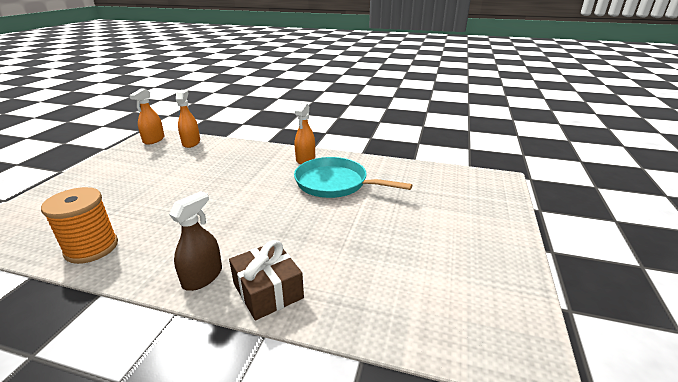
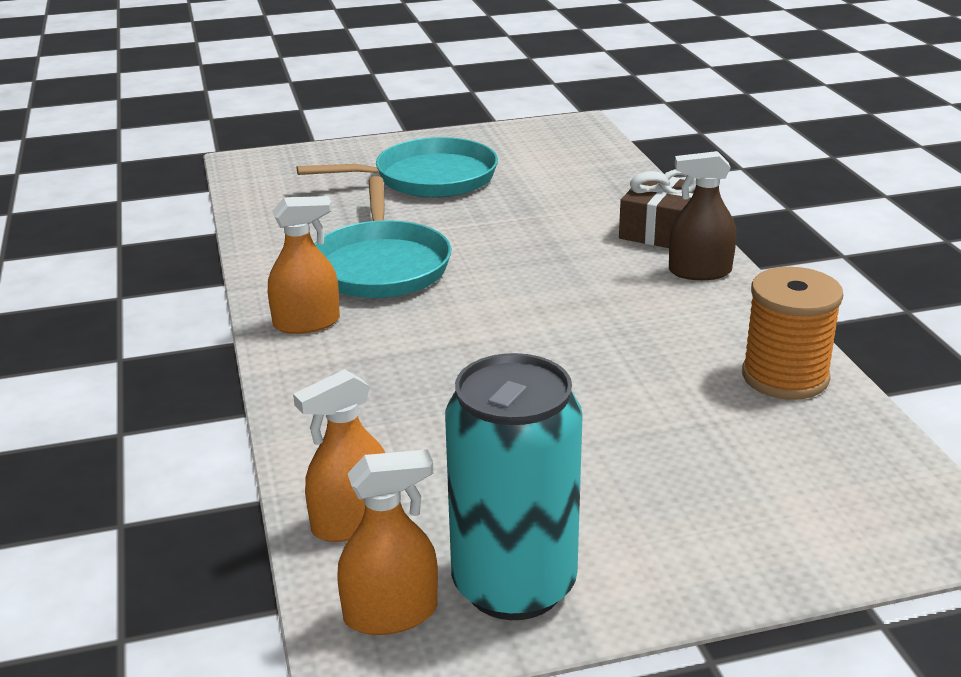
camera: 120 degrees left, 0 degrees up
none -> turquoise pan [297,137,498,198]
none -> turquoise can [445,353,583,620]

